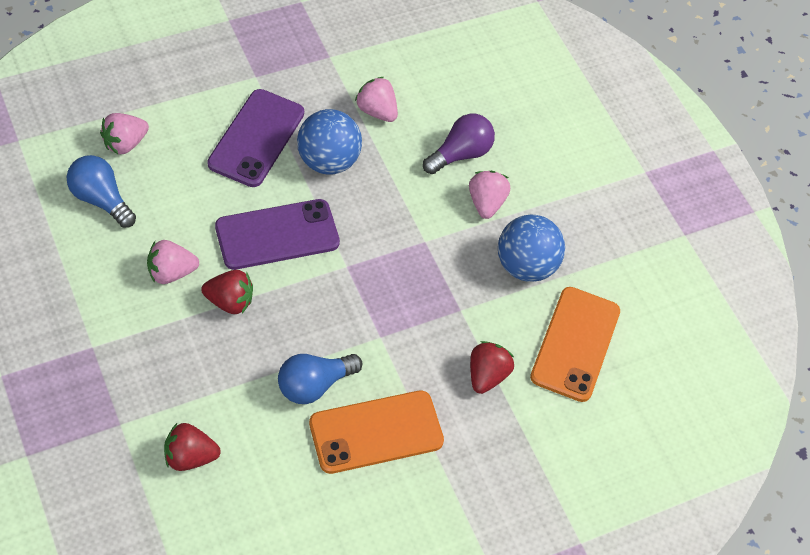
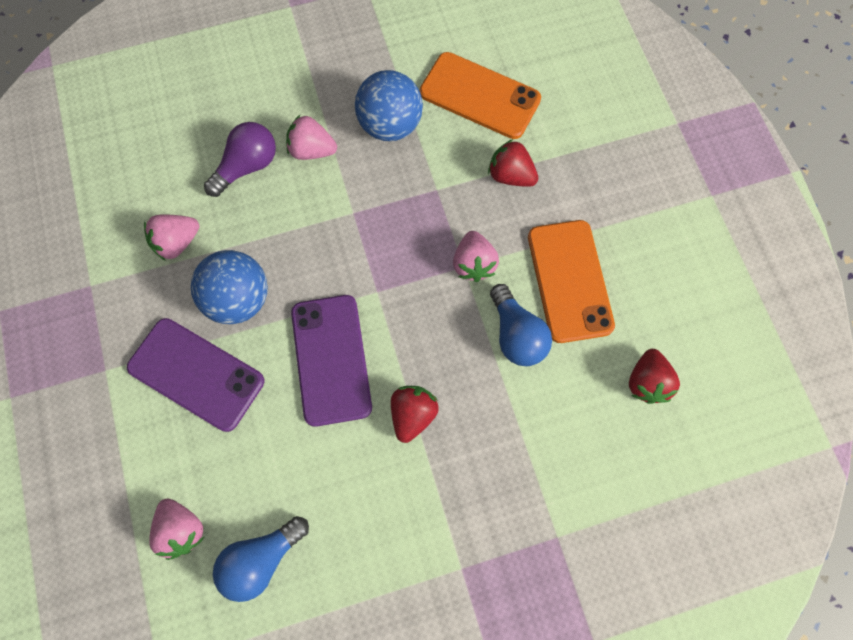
camera: 75 degrees left, 15 degrees up
pink strawberry [147,240,199,284] -> pink strawberry moved to [453,231,499,282]
red strawberry [164,423,221,471] -> red strawberry moved to [629,349,680,404]
purple light bulb [423,114,495,174] -> purple light bulb turned 75 degrees clockwise [204,122,276,197]

